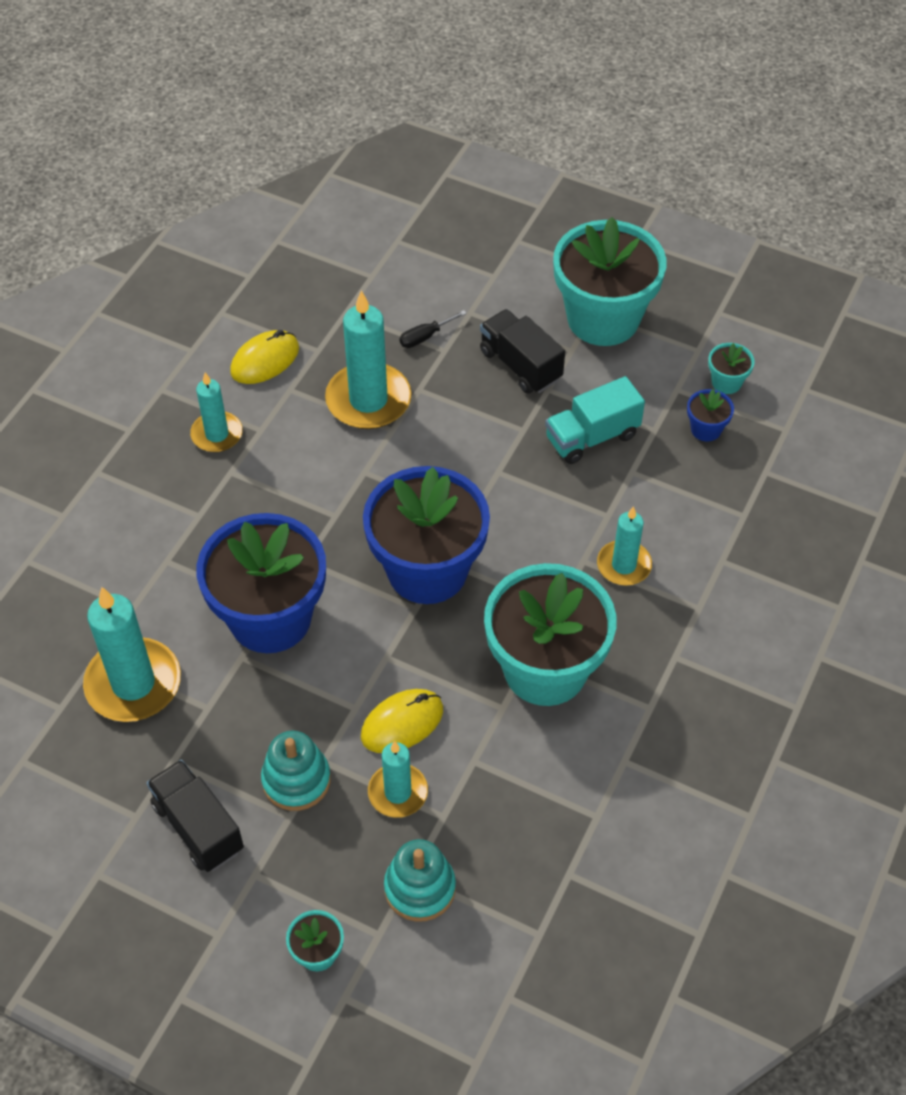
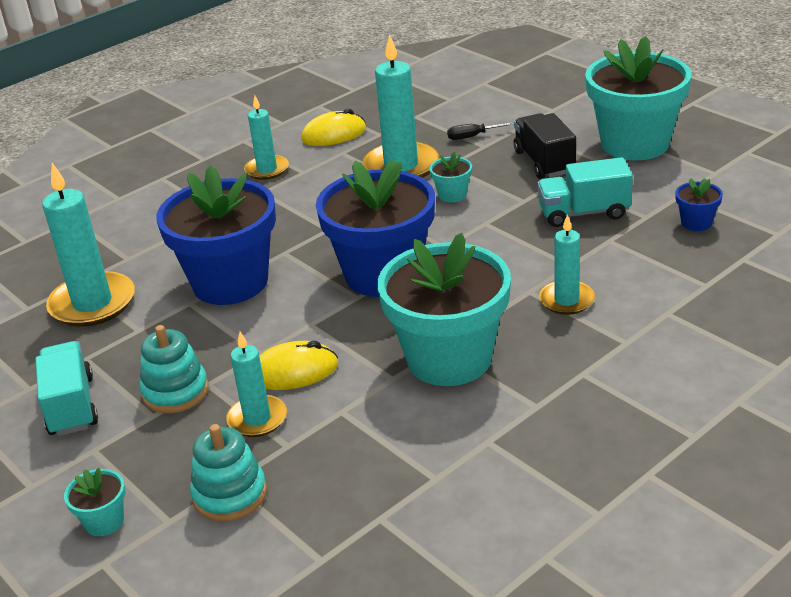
camera: 25 degrees right, 20 degrees down
black truck [147,760,244,872] -> turquoise truck [35,341,98,436]
turquoise flower pot [708,343,755,394] -> turquoise flower pot moved to [430,152,472,203]

